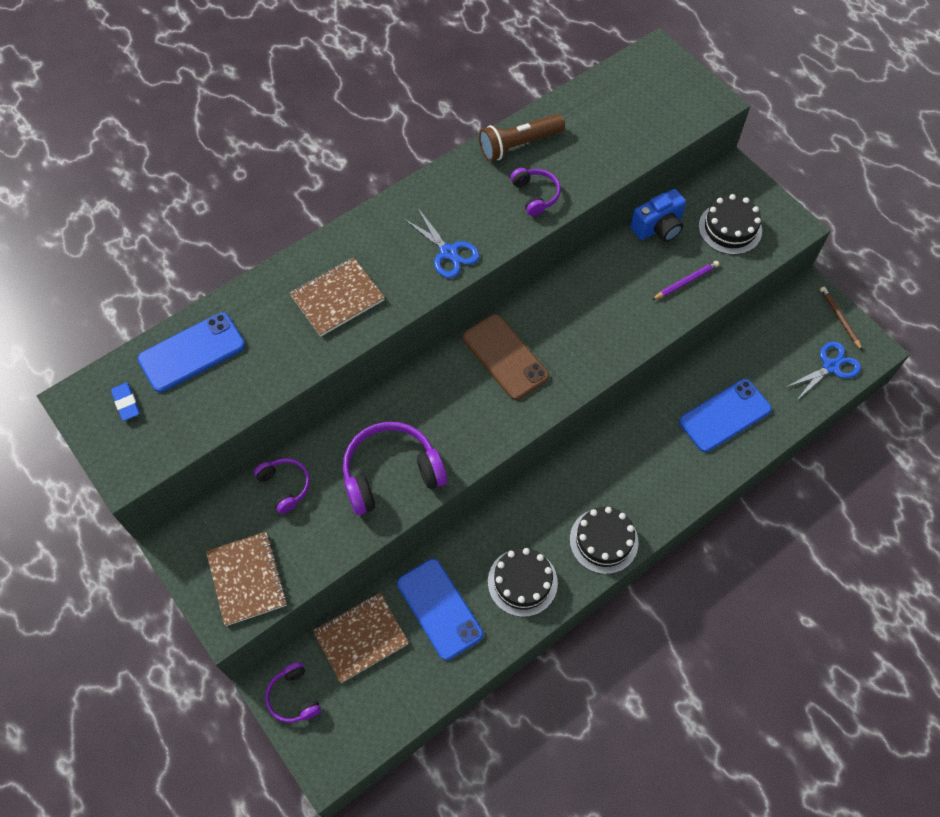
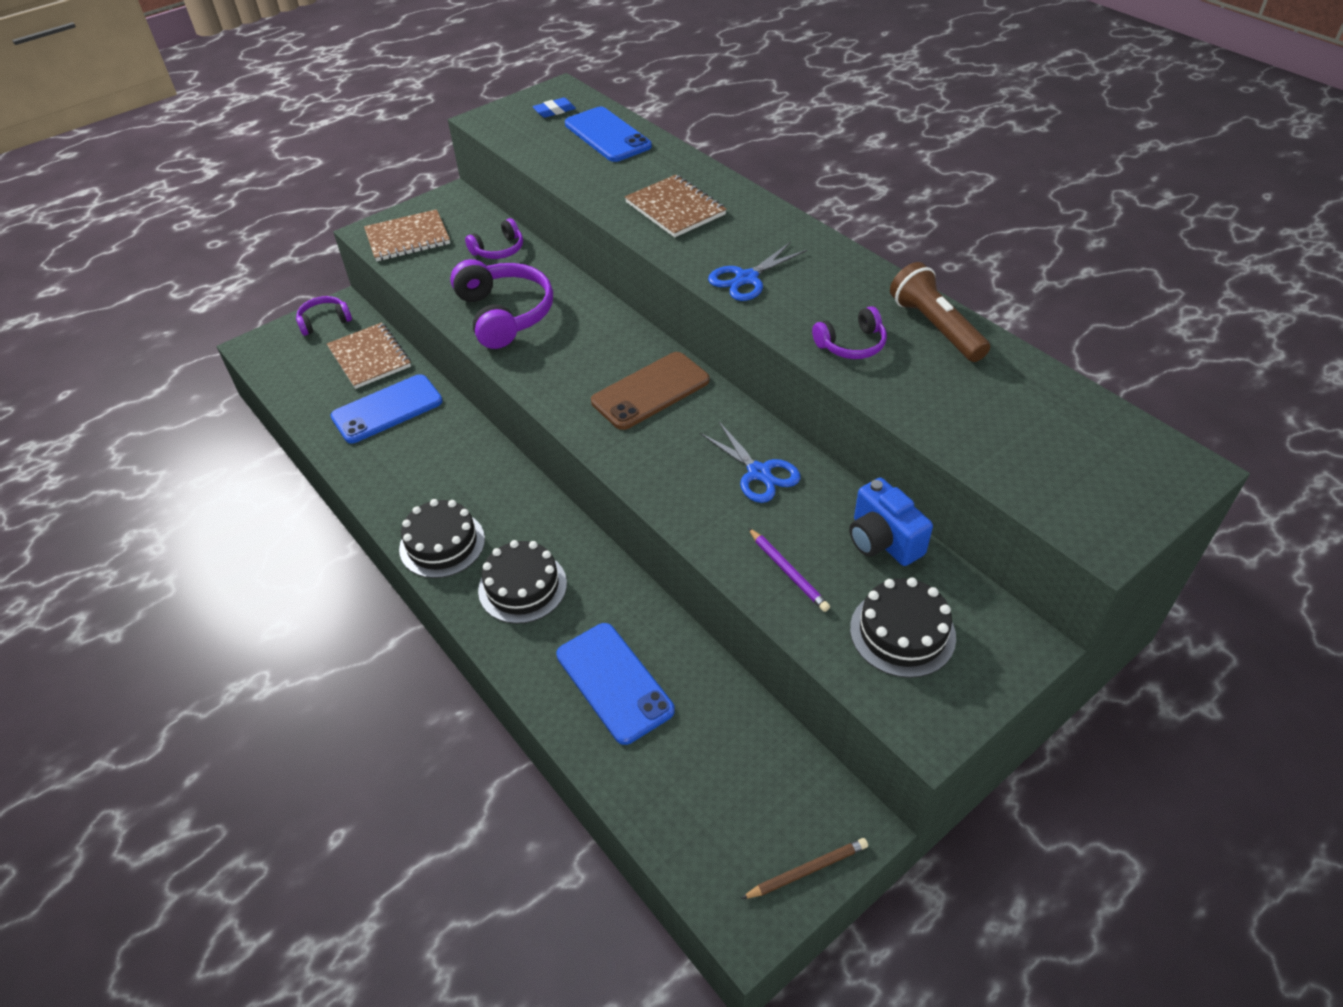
camera: 90 degrees right, 15 degrees down
black cake [488,548,558,617] -> black cake moved to [478,540,567,624]
blue scissors [784,341,861,400] -> blue scissors moved to [700,422,801,503]

